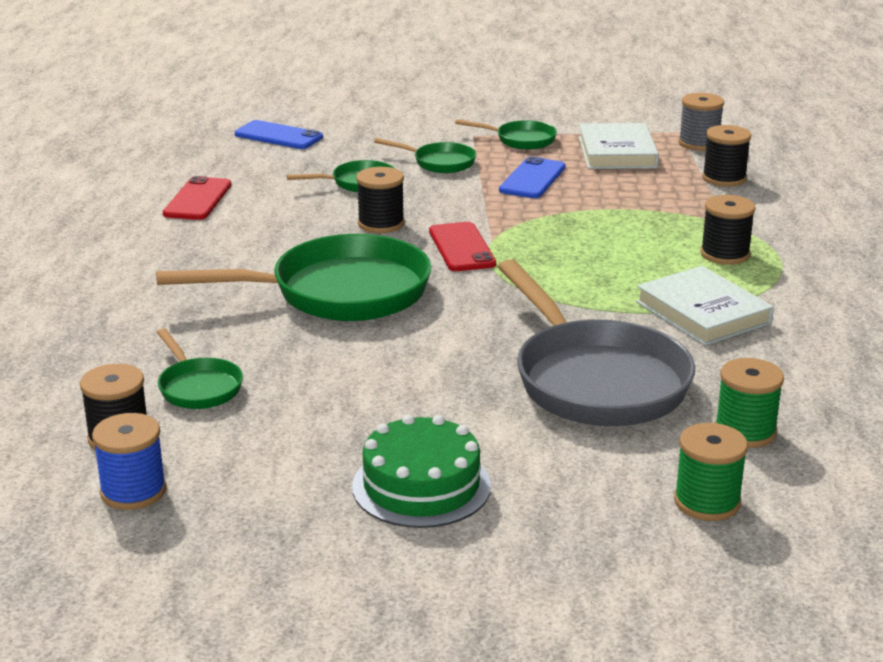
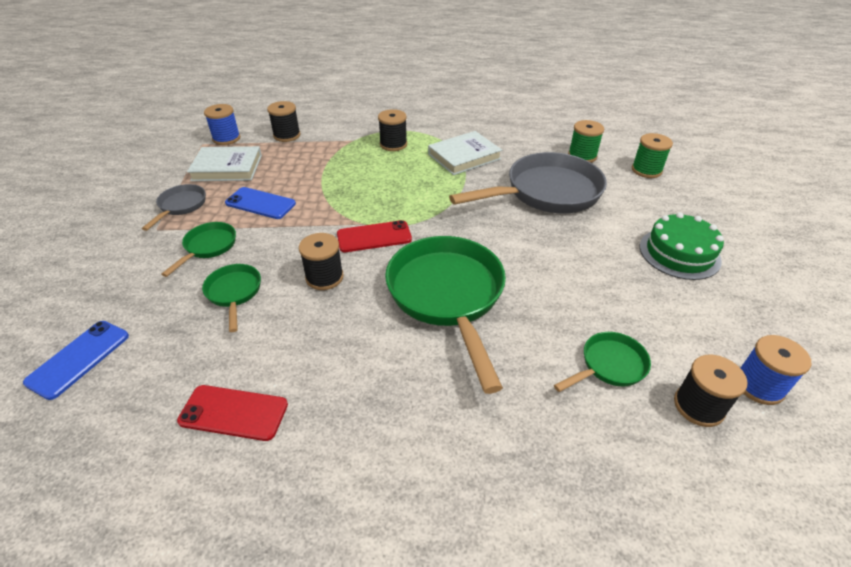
camera: 90 degrees left, 15 degrees up
green pan [455,119,557,150] -> grey pan [142,184,206,231]
grey spool [679,93,724,151] -> blue spool [204,104,240,145]

